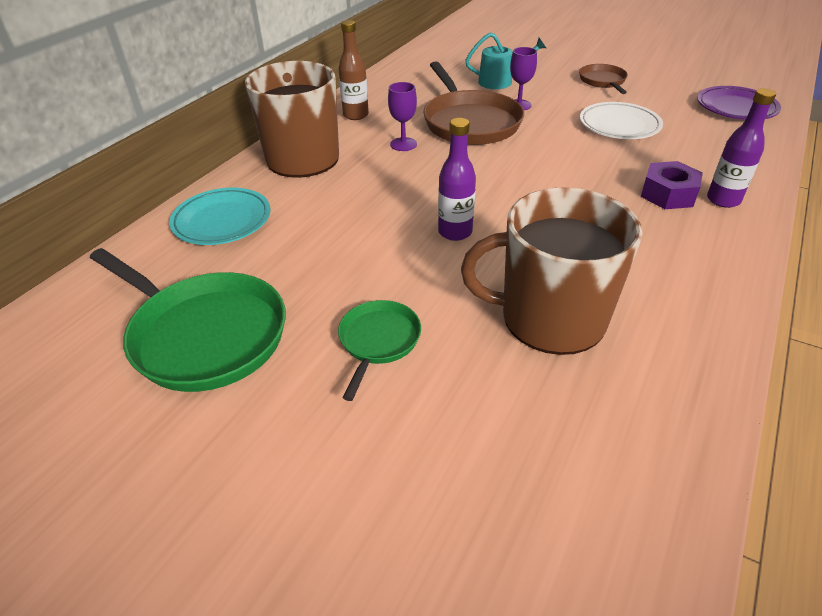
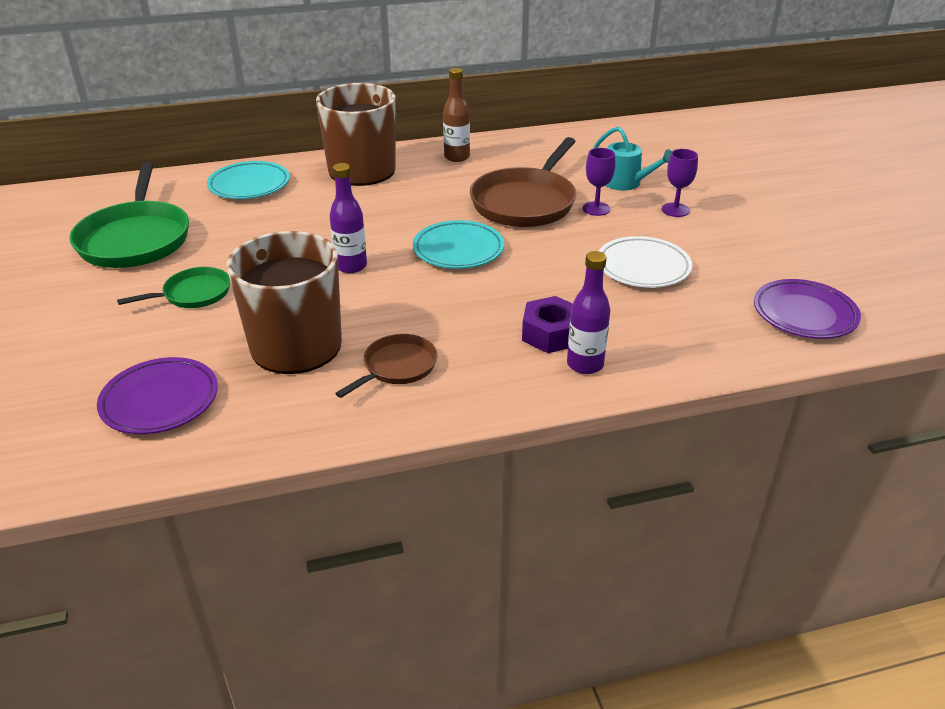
camera: 45 degrees right, 5 degrees down
purple goblet [388,82,417,151] -> purple goblet moved to [662,149,698,217]
brown pan [579,64,628,94] -> brown pan moved to [335,334,437,398]
none -> purple plate [97,357,218,434]
none -> turquoise plate [413,220,504,269]

